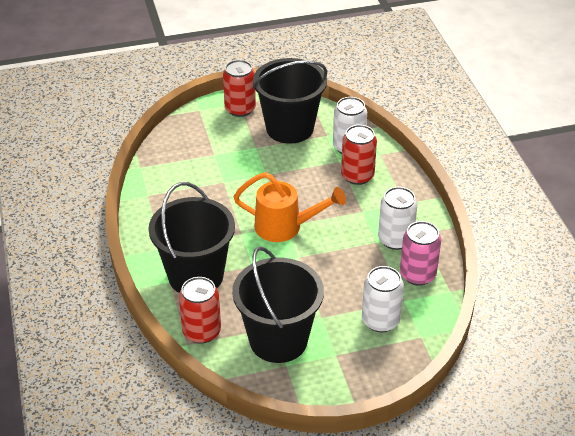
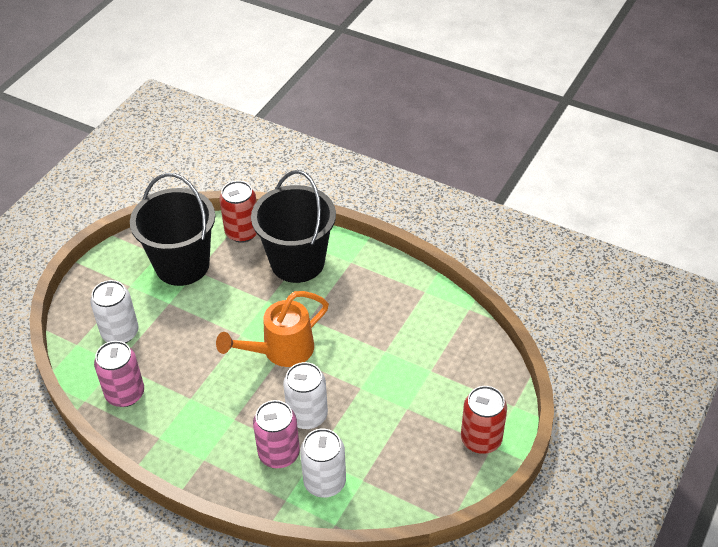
camera: 135 degrees right, 5 degrees up
black bucket [253,58,327,144] -> none
red can [341,125,377,185] -> pink can [253,400,300,468]
white can [378,187,418,250] -> white can moved to [283,362,328,429]

